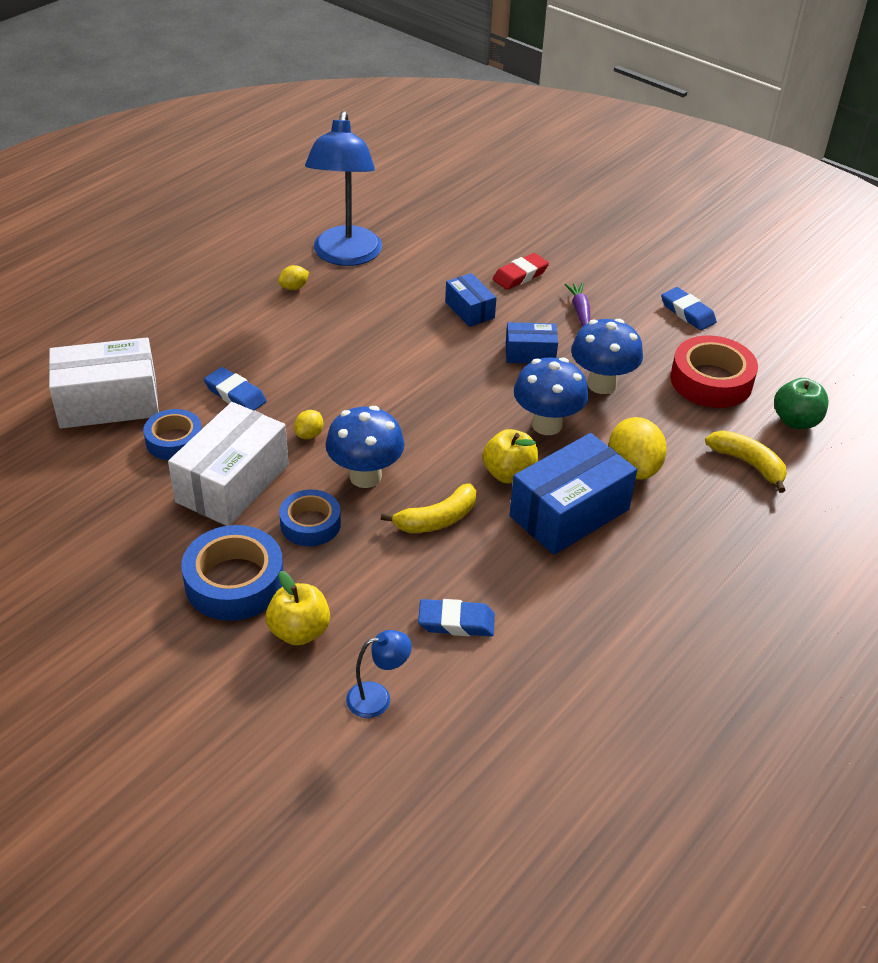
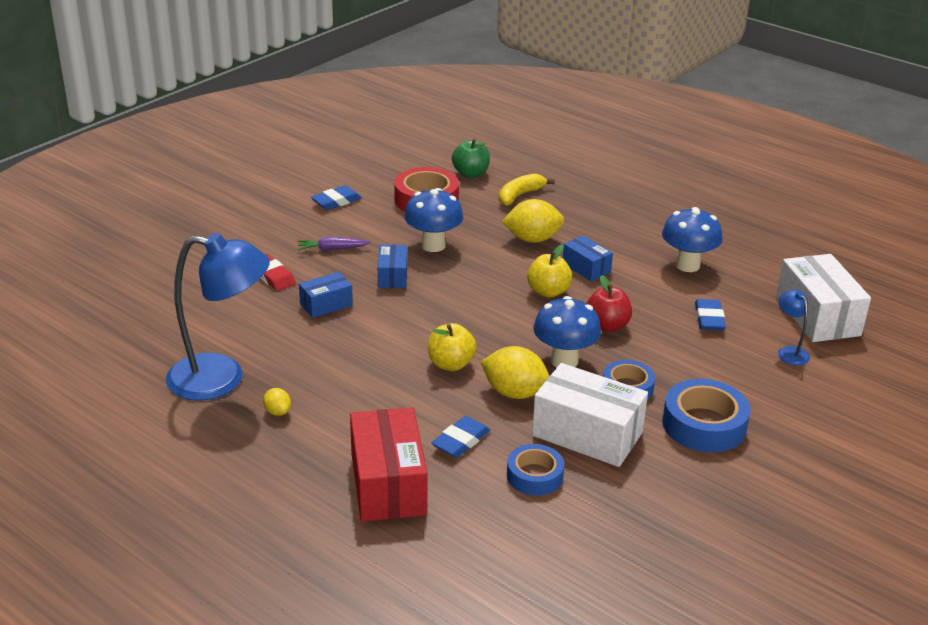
camera: 90 degrees left, 10 degrees down
white box [49,337,159,429] -> white box moved to [776,254,871,342]
yellow apple [266,571,330,646] -> yellow apple moved to [428,323,477,371]
yellow lemon [294,410,323,439] -> yellow lemon [481,346,549,399], size x2.00
yellow banana [381,484,476,533] -> red apple [587,275,632,332]
blue box [509,433,637,555] -> blue box [563,235,613,282], size x0.54
blue mushroom [514,357,588,435] -> blue mushroom moved to [662,207,723,272]
none -> red box [350,407,428,522]

